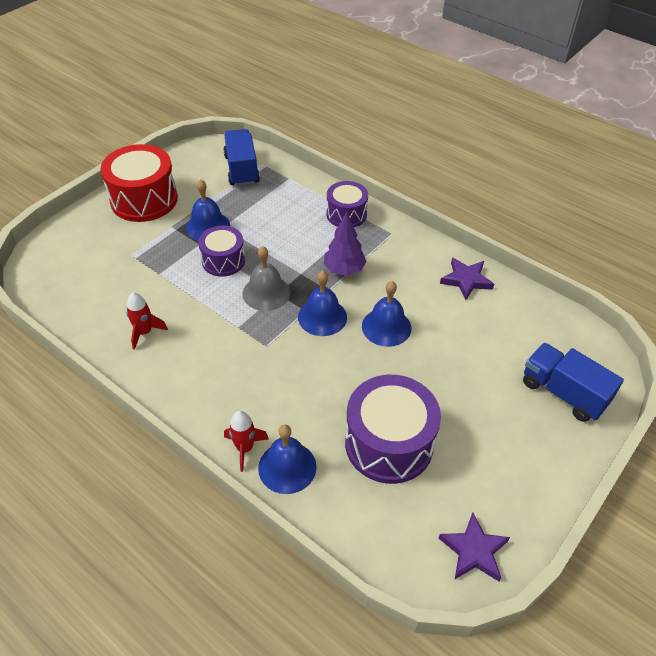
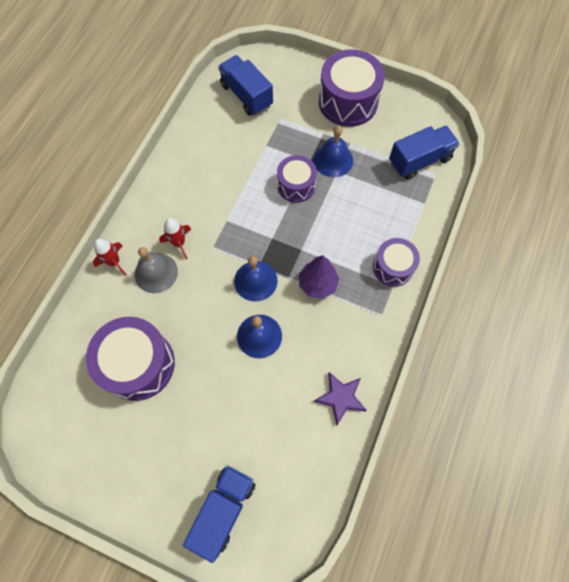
camera: 75 degrees right, 20 degrees up
red drum [100,144,178,222] -> purple drum [319,49,385,127]
red rocket [126,292,168,350] -> red rocket moved to [159,218,191,259]
grey bell [243,246,290,311] -> grey bell moved to [135,247,178,293]
blue bell [258,425,317,494] -> none
purple star [439,512,510,581] -> none
none -> blue truck [218,55,273,116]

